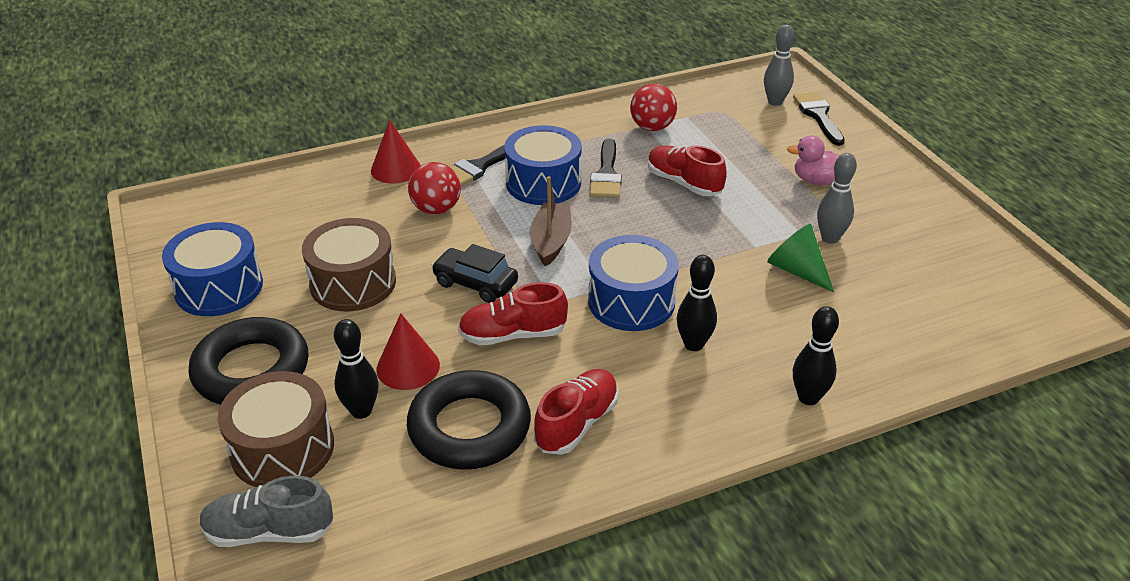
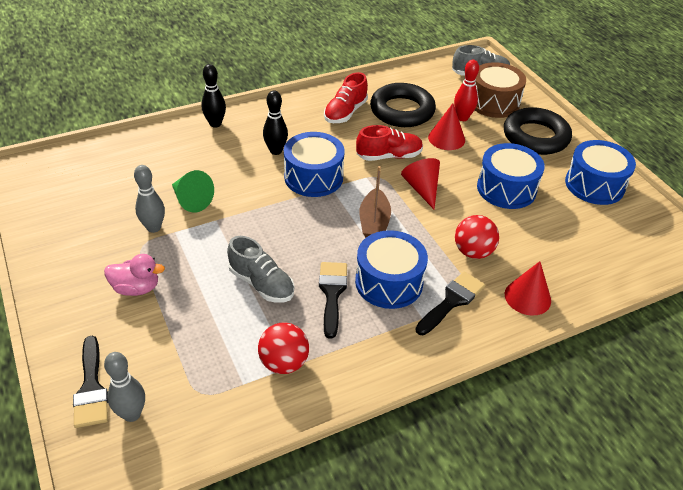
camera: 175 degrees right, 5 degrees up
brown drum [302,218,396,311] -> blue drum [477,143,545,209]
black bowling pin [334,319,379,419] -> red bowling pin [454,60,479,121]
black car [431,244,518,303] -> red cone [401,158,440,209]
red shoe [648,145,727,196] -> grey shoe [227,236,294,303]

